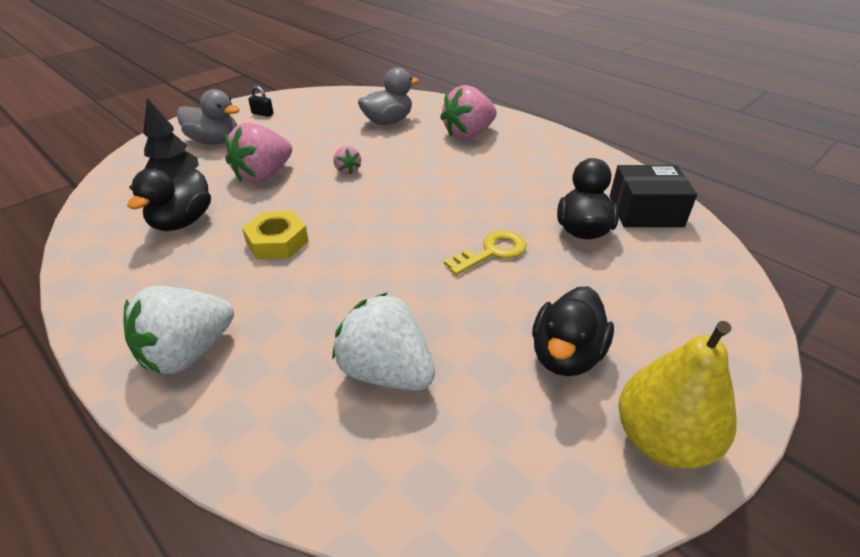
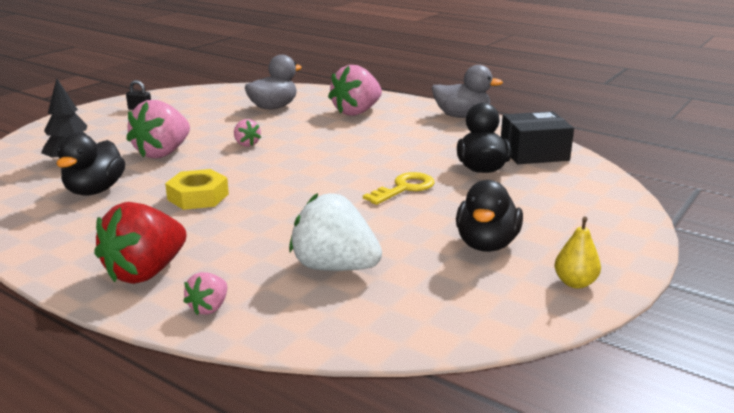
camera: 10 degrees left, 15 degrees down
white strawberry [123,286,234,374] -> red strawberry [94,202,186,284]
grey duck [177,89,240,145] -> grey duck moved to [432,65,503,118]
yellow pear [619,321,737,469] -> yellow pear [555,217,601,289], size x0.53
none -> pink strawberry [183,272,227,315]

